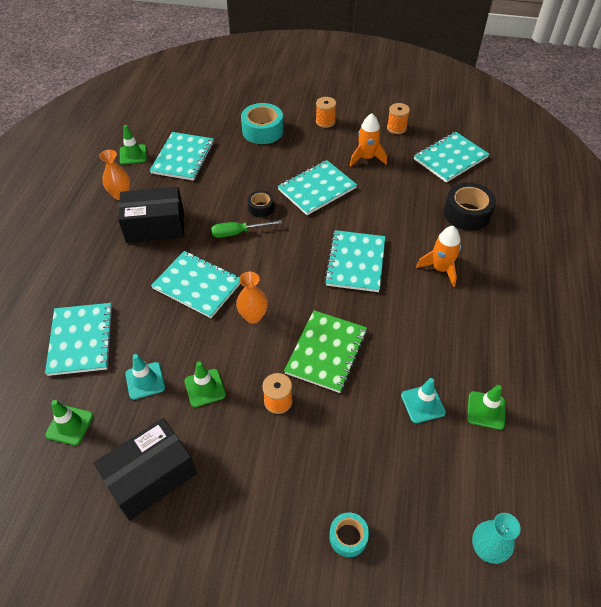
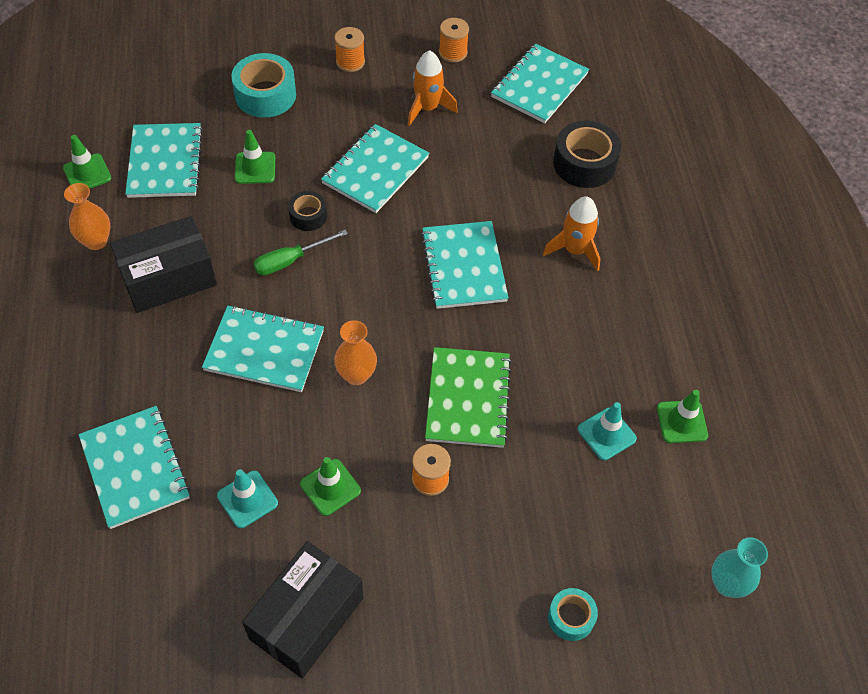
camera: 20 degrees left, 5 degrees up
green traffic cone [45,400,93,445] -> green traffic cone moved to [235,130,275,184]

